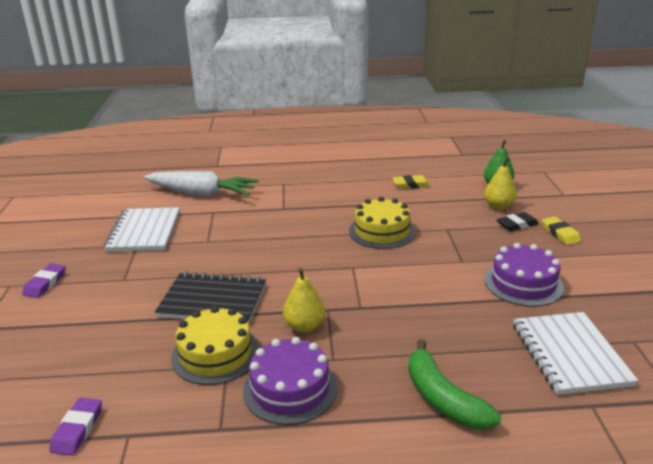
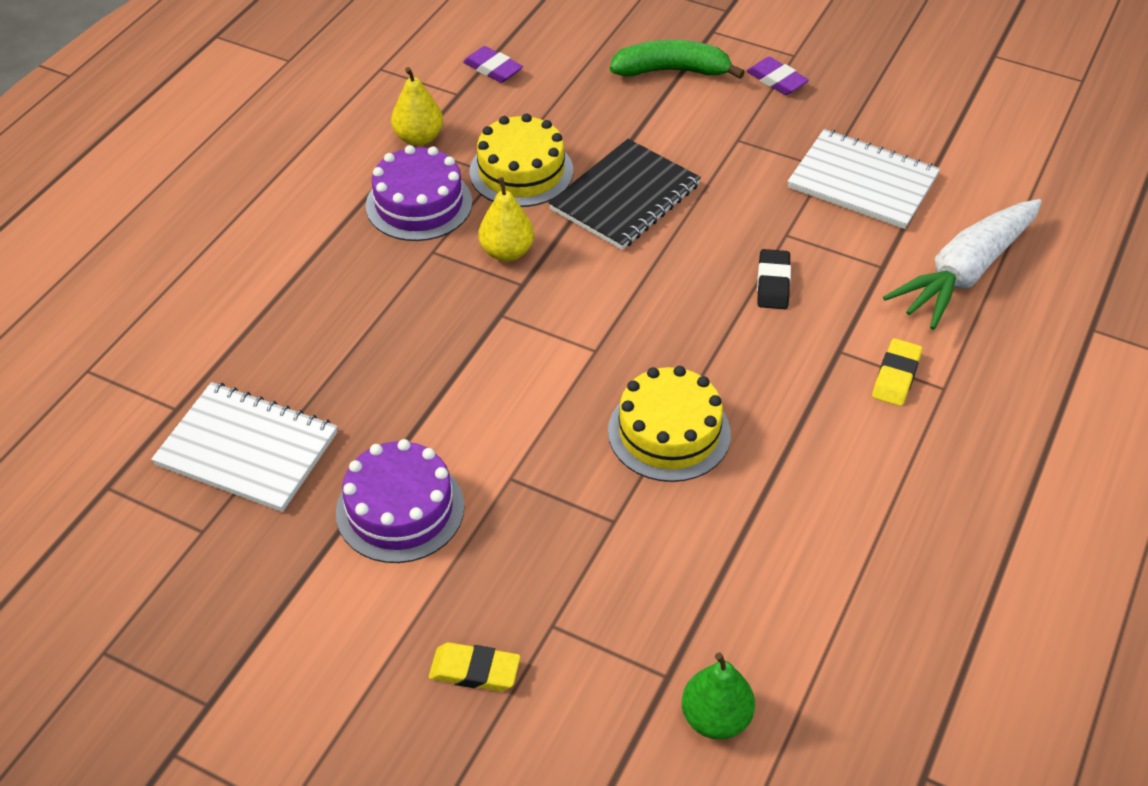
camera: 120 degrees right, 20 degrees up
yellow eraser [392,175,430,189] -> yellow eraser moved to [872,338,922,406]
green banana [408,339,501,429] -> green banana moved to [610,40,745,79]
yellow pear [484,157,517,210] -> yellow pear moved to [391,67,443,146]
black eraser [497,212,539,231] -> black eraser moved to [757,249,791,309]

